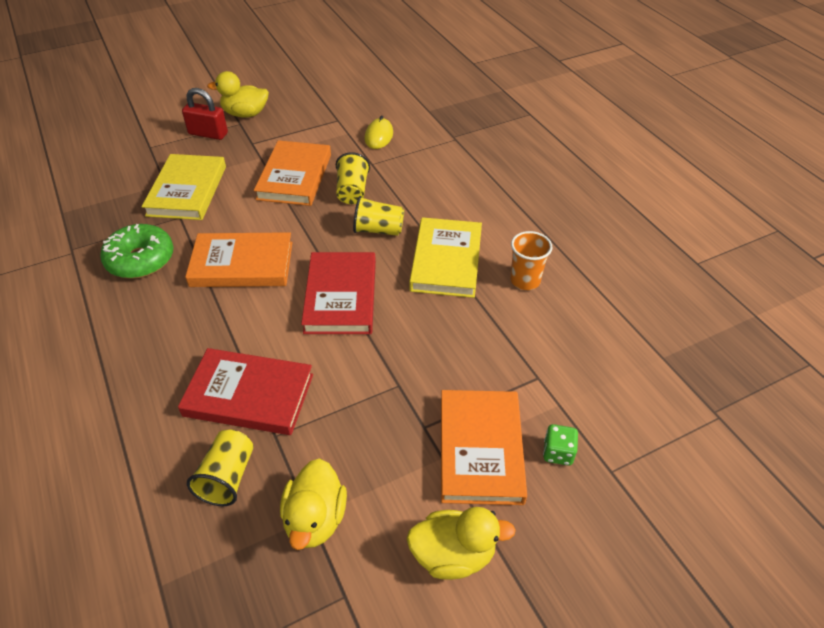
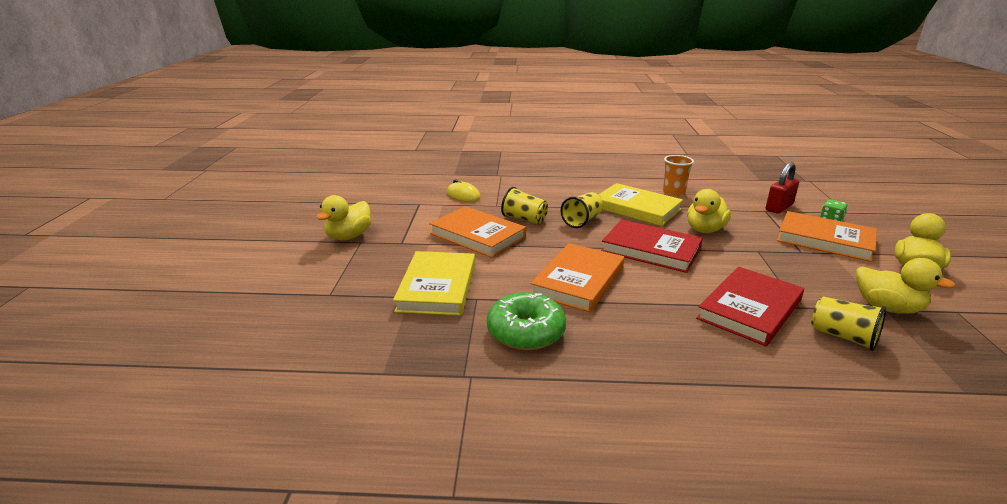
camera: 60 degrees left, 20 degrees down
yellow book [142,154,226,220] -> yellow book turned 60 degrees clockwise [393,251,475,316]
red padlock [182,88,228,140] -> red padlock moved to [766,162,799,214]
none -> yellow duck [687,189,731,233]

